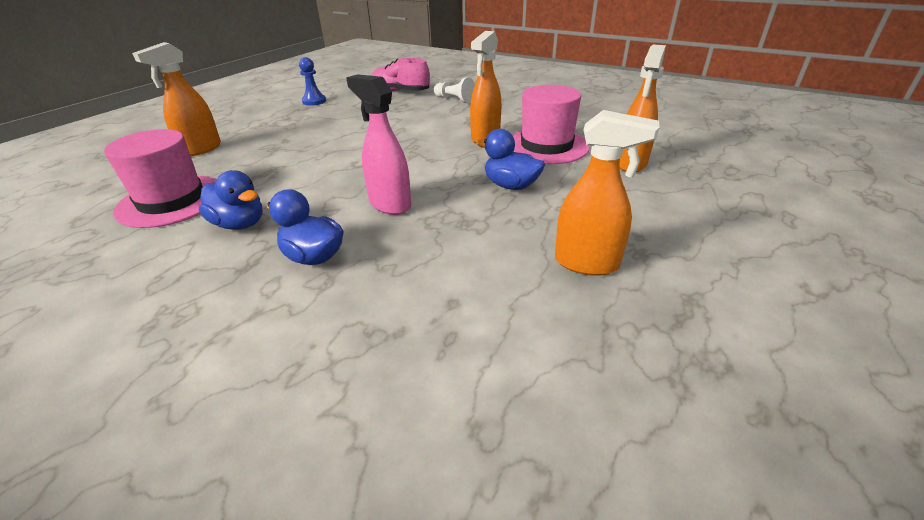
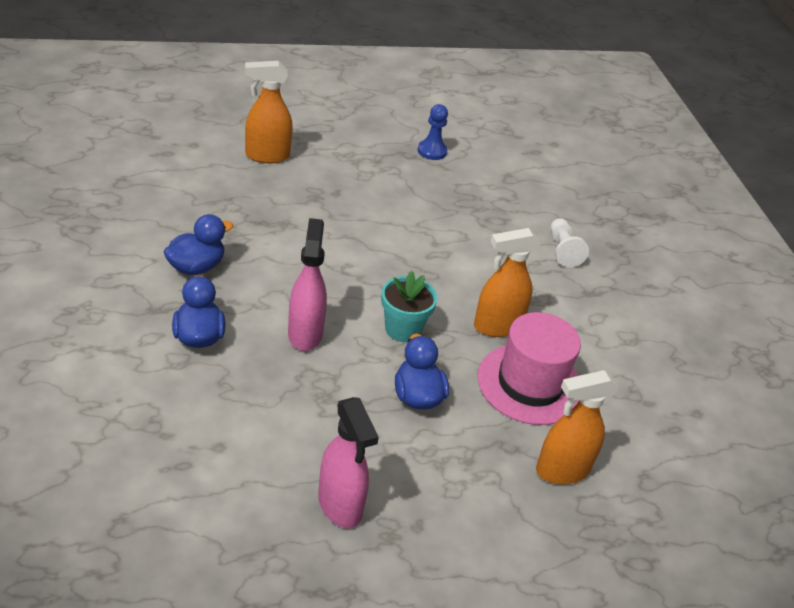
camera: 40 degrees right, 5 degrees up
pink hat [104,129,217,228] -> none
blue duck [199,170,263,230] -> blue duck turned 120 degrees counterclockwise [164,214,233,275]
pink shoe [371,58,430,91] -> none
orange spray bottle [555,110,660,276] -> pink spray bottle [318,397,379,529]
none -> turquoise flower pot [381,271,438,342]

